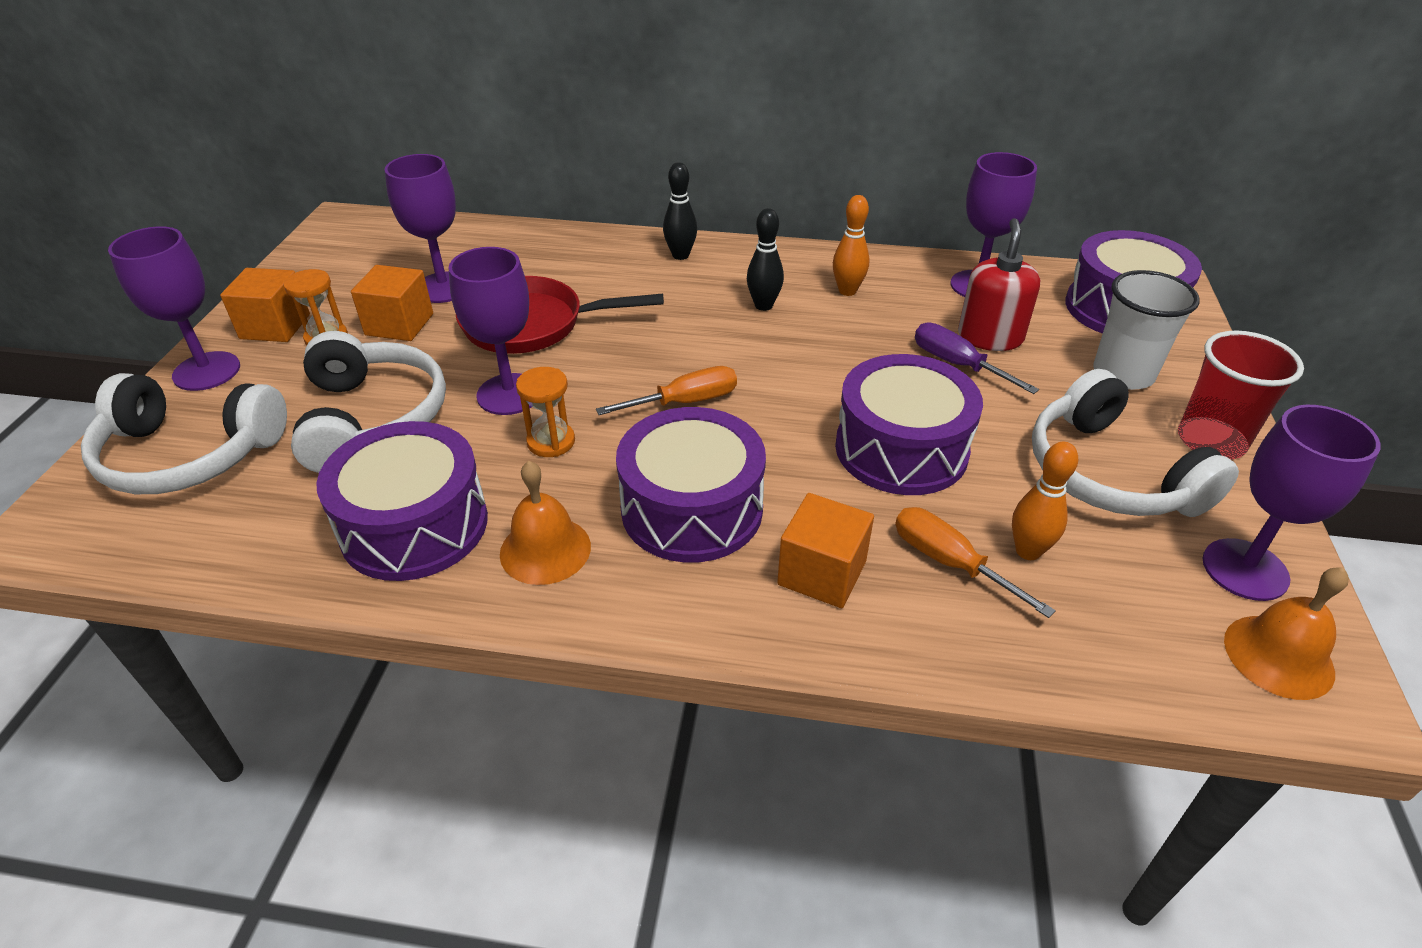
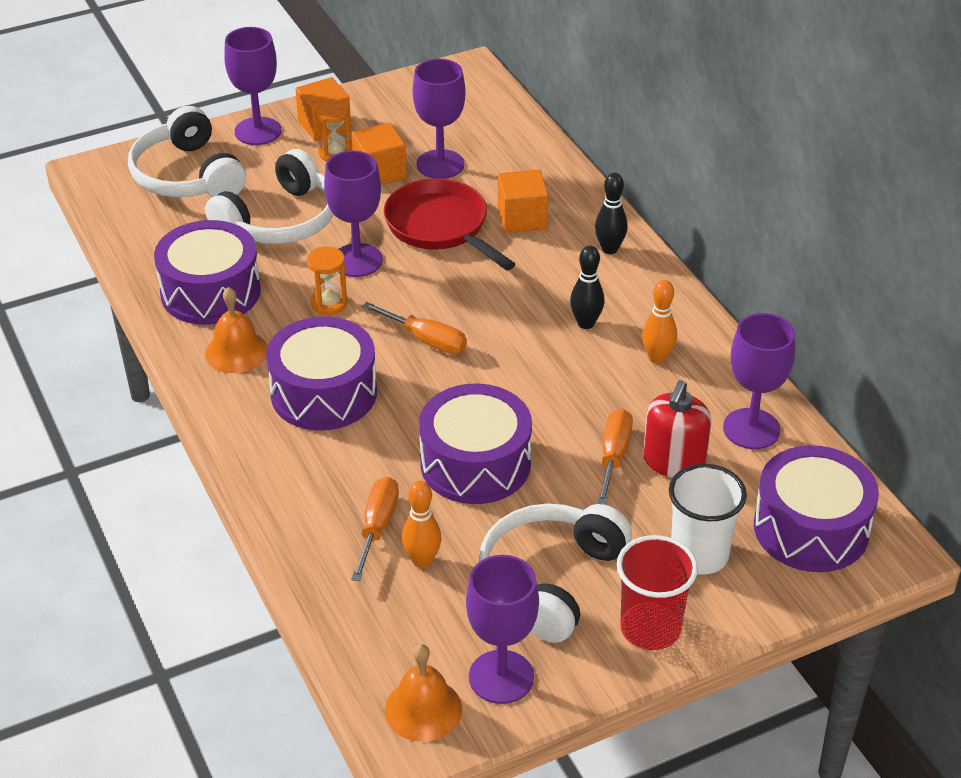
camera: 55 degrees right, 0 degrees up
orange cube [777,493,874,608] -> orange cube moved to [498,170,548,233]
purple screwdriver [915,322,1039,394] -> orange screwdriver [597,409,633,505]
red soap dispenser [958,218,1040,351] -> red soap dispenser turned 135 degrees clockwise [643,380,711,478]

